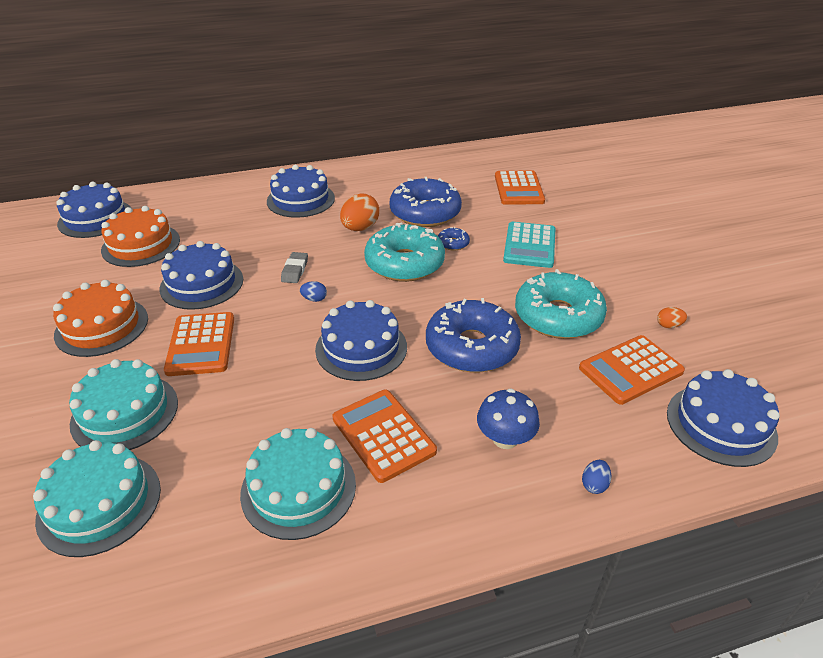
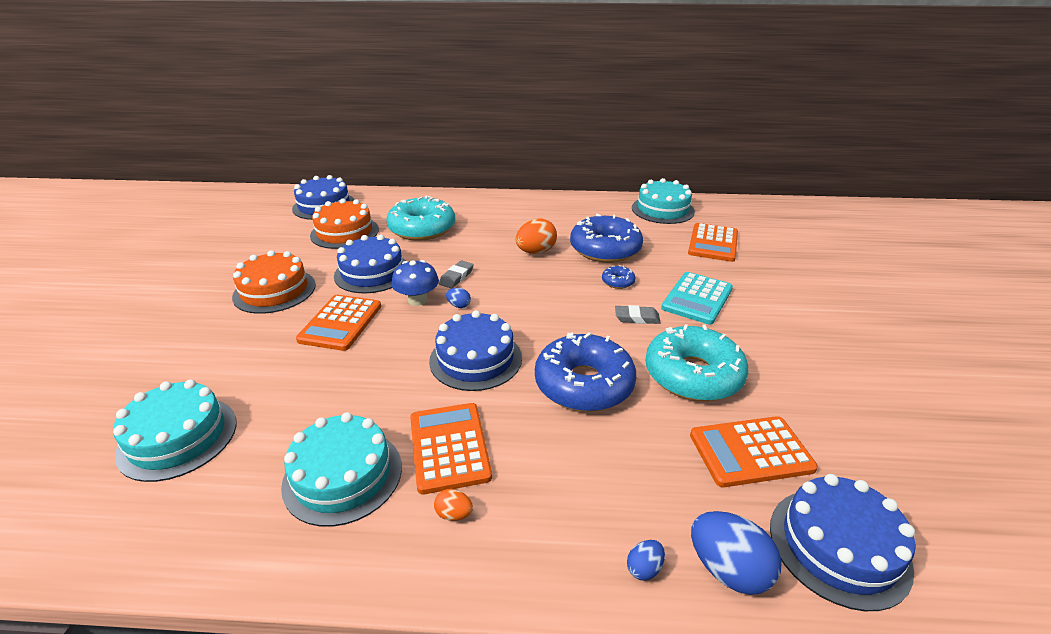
camera: 20 degrees right, 5 degrees down
turquoise cake [69,359,178,450] -> turquoise cake moved to [632,178,695,224]
blue cake [267,165,335,218] -> none
turquoise donut [364,222,445,282] -> turquoise donut moved to [386,196,455,241]
blue mushroom [477,389,540,449] -> blue mushroom moved to [392,260,439,306]
orange egg [657,307,687,328] -> orange egg moved to [434,489,473,521]
none -> grey eraser [615,305,661,324]
none -> blue egg [691,511,782,595]

